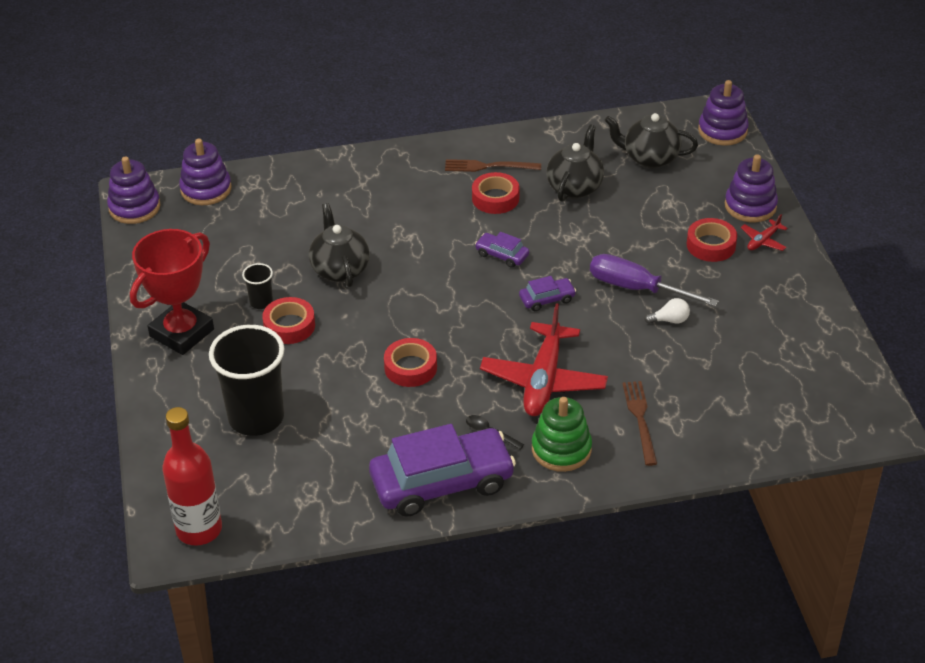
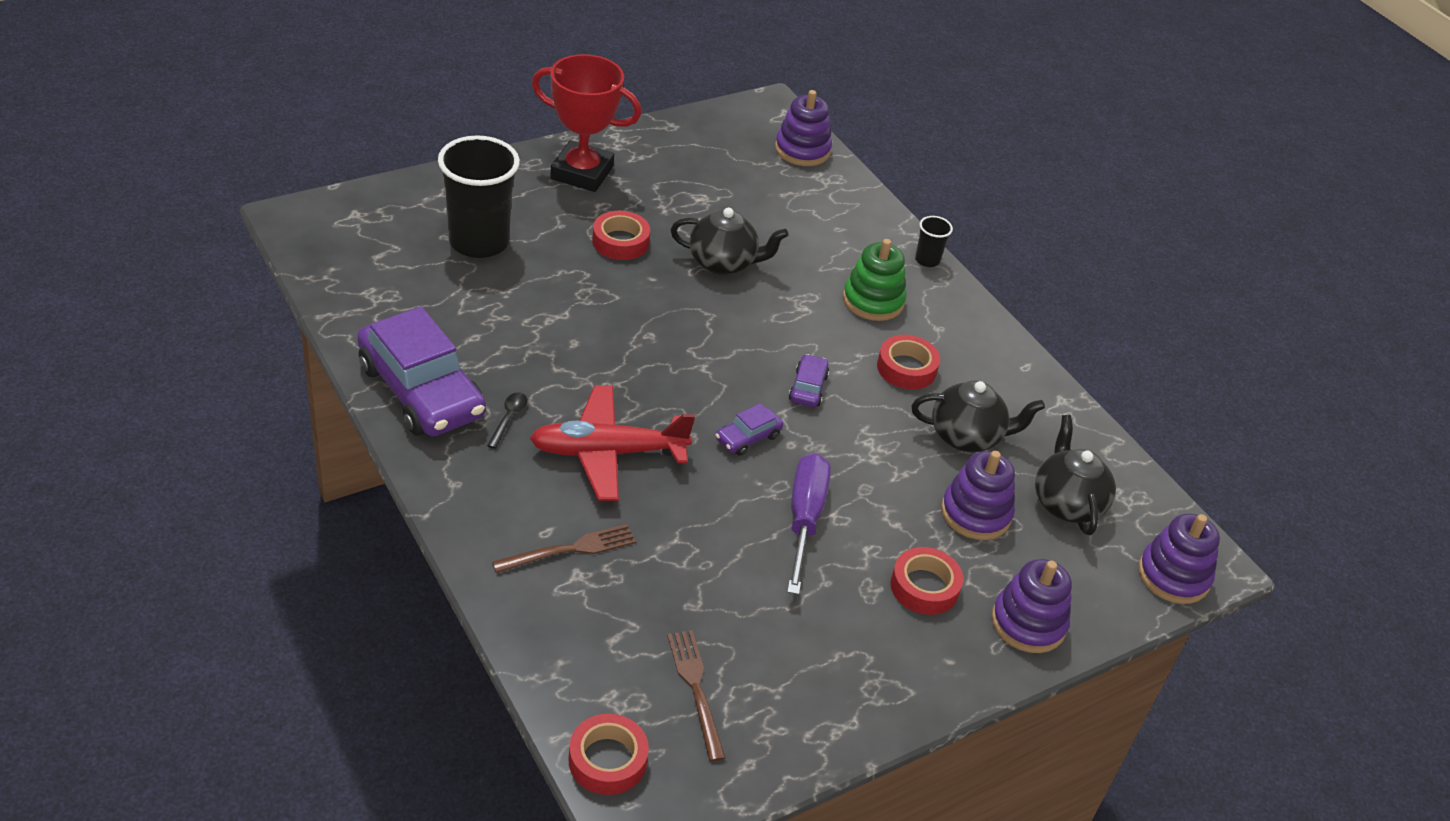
camera: 65 degrees right, 0 degrees up
purple stacking toy [107,156,160,224] -> purple stacking toy moved to [941,451,1015,540]
red bottle [162,407,222,546] -> none
black cup [242,263,273,309] -> black cup moved to [915,216,953,267]
black teapot [309,203,370,287] -> black teapot turned 45 degrees clockwise [671,208,789,275]
red tape [384,338,437,387] -> red tape moved to [569,714,649,795]
brown fork [445,159,541,172] -> brown fork moved to [667,630,726,762]
purple car [519,276,576,311] -> purple car turned 90 degrees clockwise [716,403,783,455]
green stacking toy [532,397,592,472] -> green stacking toy moved to [843,239,907,321]
white light bulb [645,298,690,324] -> none
red plane [741,214,788,251] -> none

